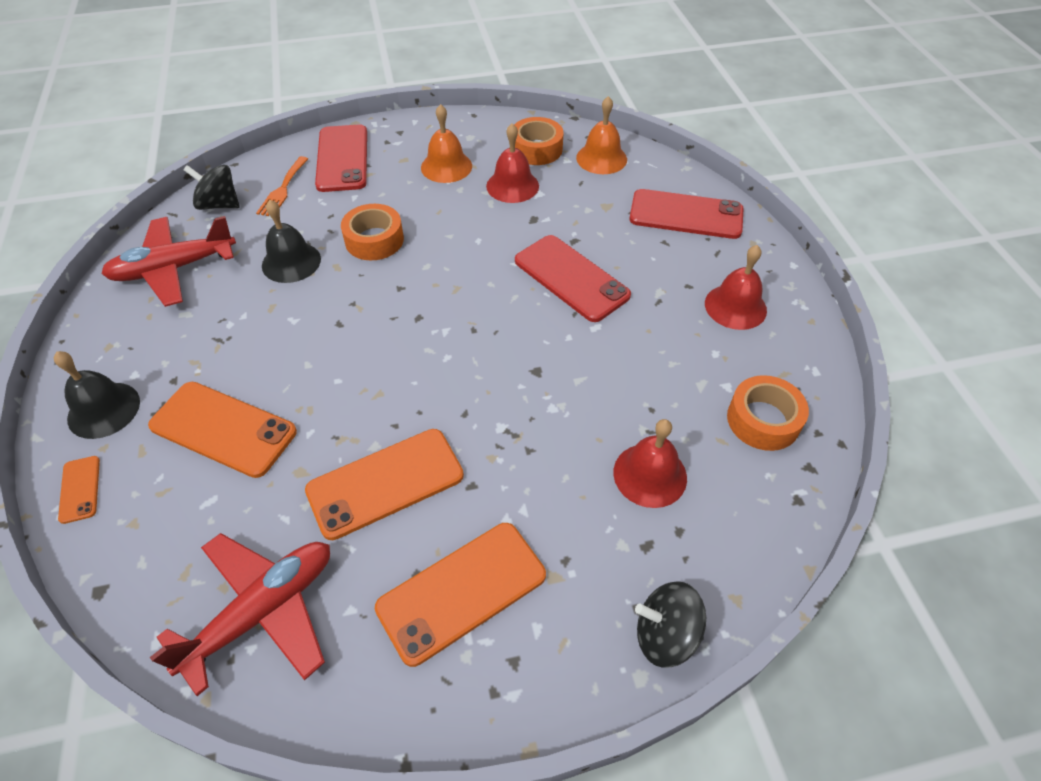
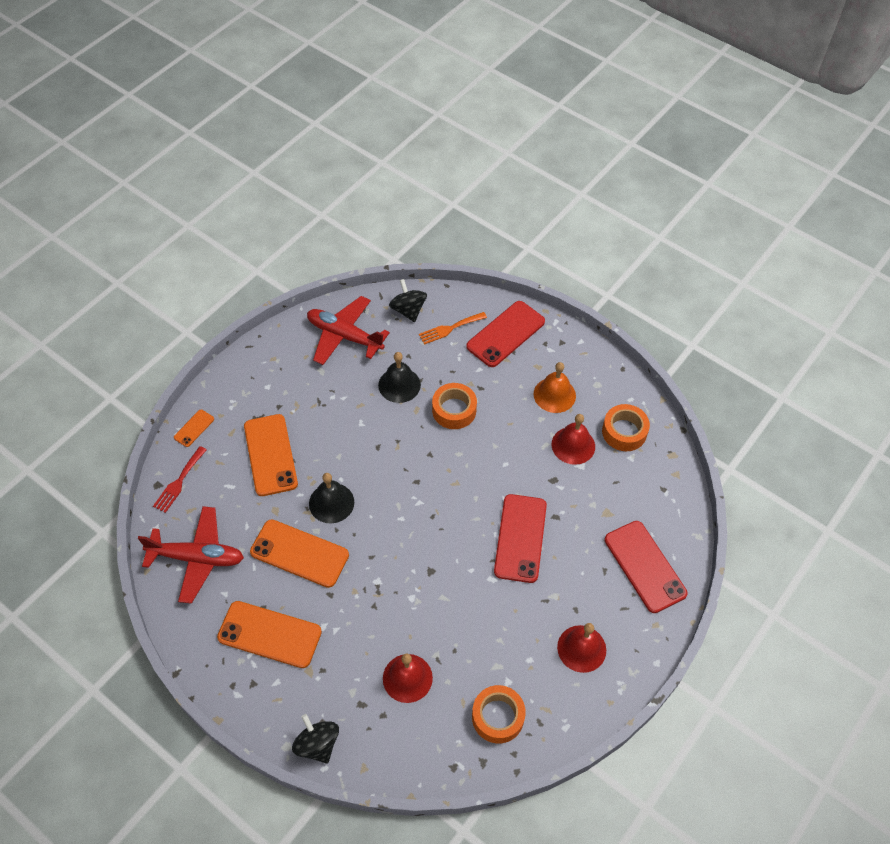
camera: 50 degrees right, 5 degrees up
black bell [54,351,140,439] -> black bell moved to [309,473,354,523]
orange bell [576,96,627,174] -> none
none -> red fork [153,446,206,513]

